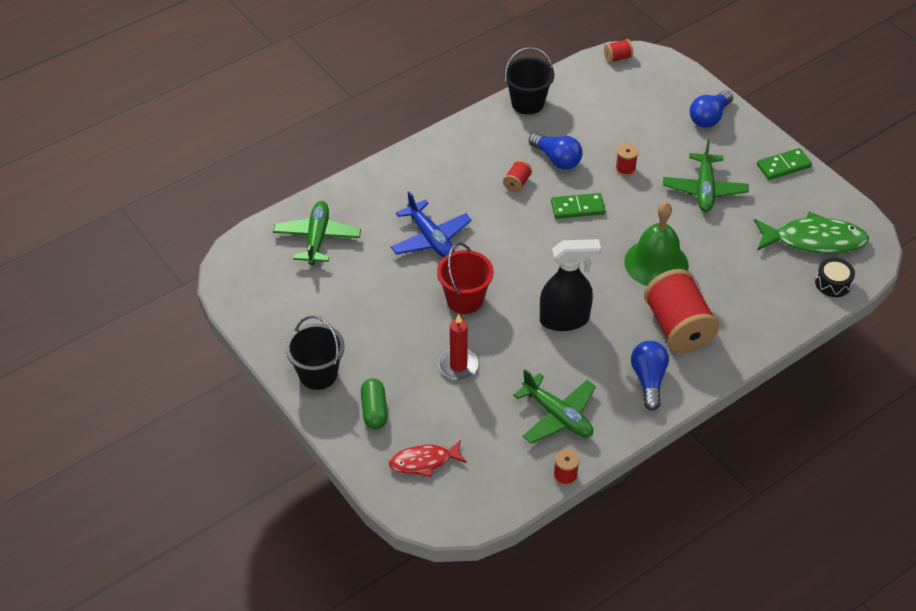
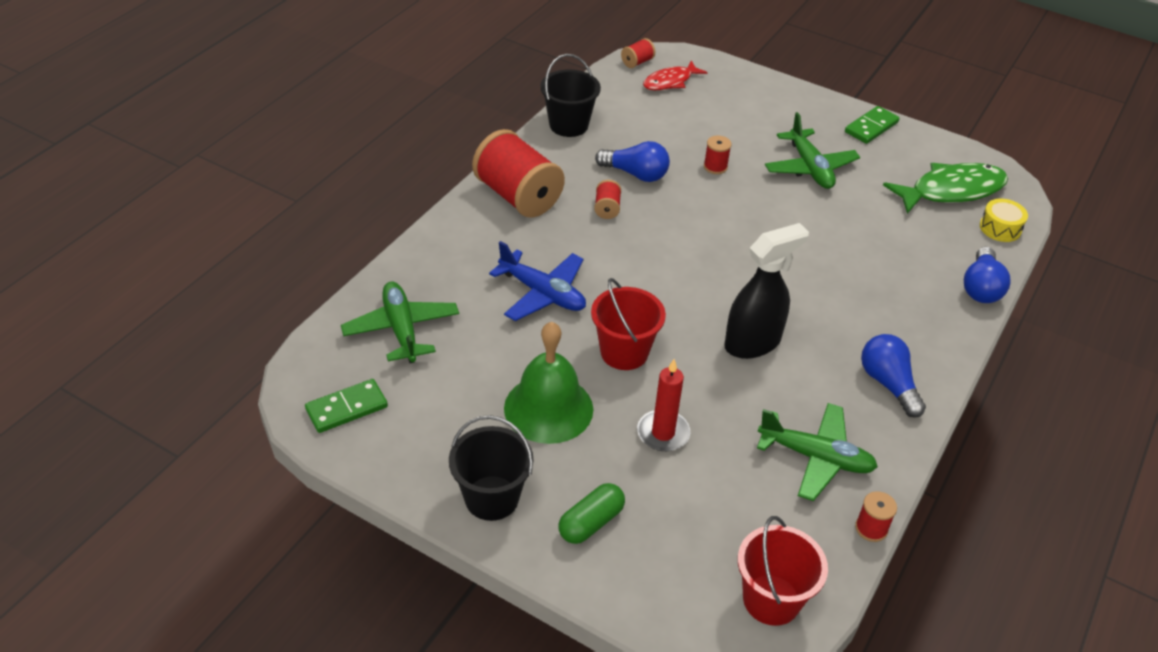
camera: 25 degrees left, 5 degrees down
green capsule [361,378,388,430] -> green capsule turned 75 degrees clockwise [558,483,625,544]
red fish [389,440,467,477] -> red fish moved to [643,60,707,90]
green domino [551,193,605,219] -> green domino moved to [305,379,388,433]
green bell [624,202,689,286] -> green bell moved to [504,322,593,444]
red spool [644,269,719,353] -> red spool moved to [472,129,565,218]
blue light bulb [690,90,733,128] -> blue light bulb moved to [964,247,1010,303]
black drum [815,258,855,297] -> yellow drum [980,199,1028,242]
none -> red bucket [738,516,828,626]

